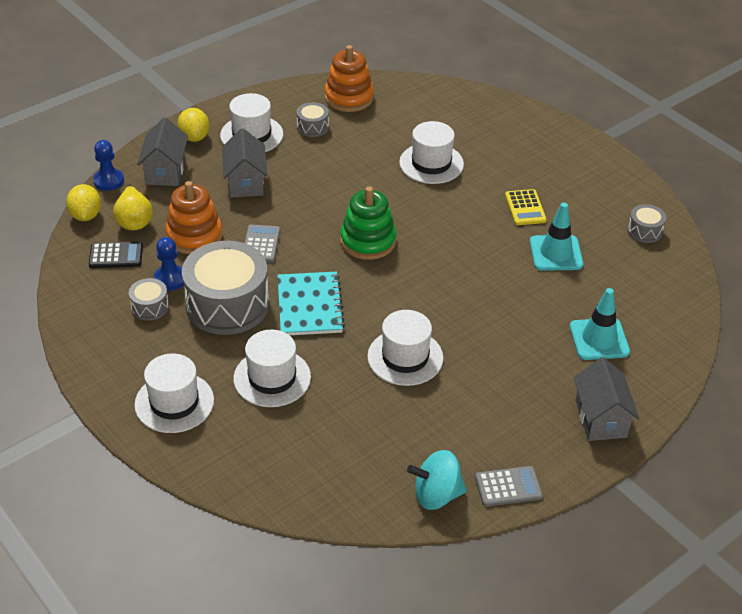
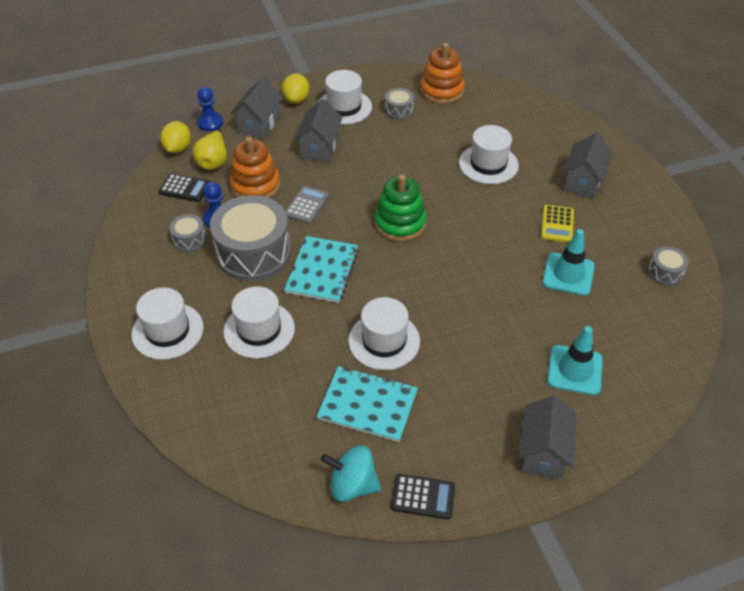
camera: 20 degrees right, 5 degrees up
grey calculator [475,466,543,507] -> black calculator [391,474,455,519]
none -> turquoise notebook [317,366,418,442]
none -> grey house [563,133,613,199]

